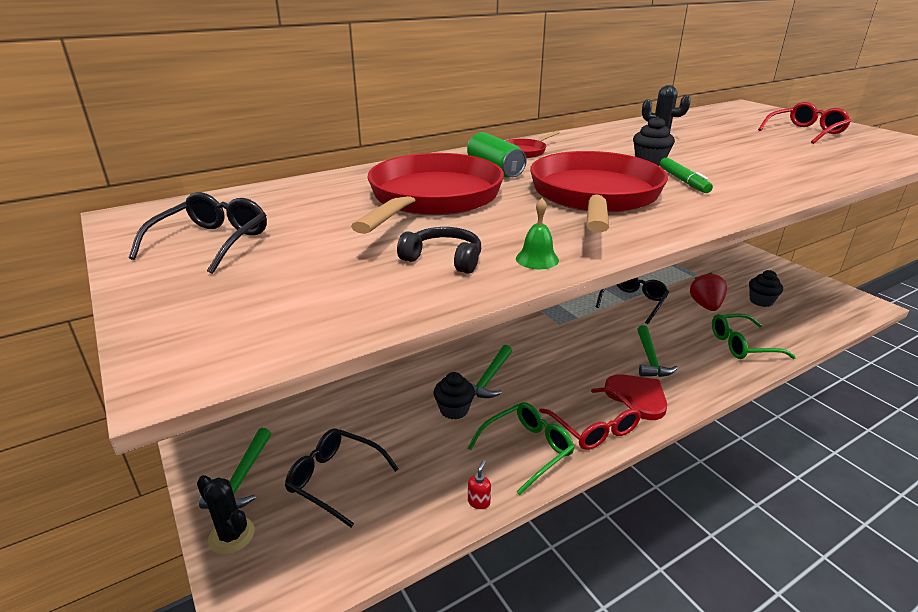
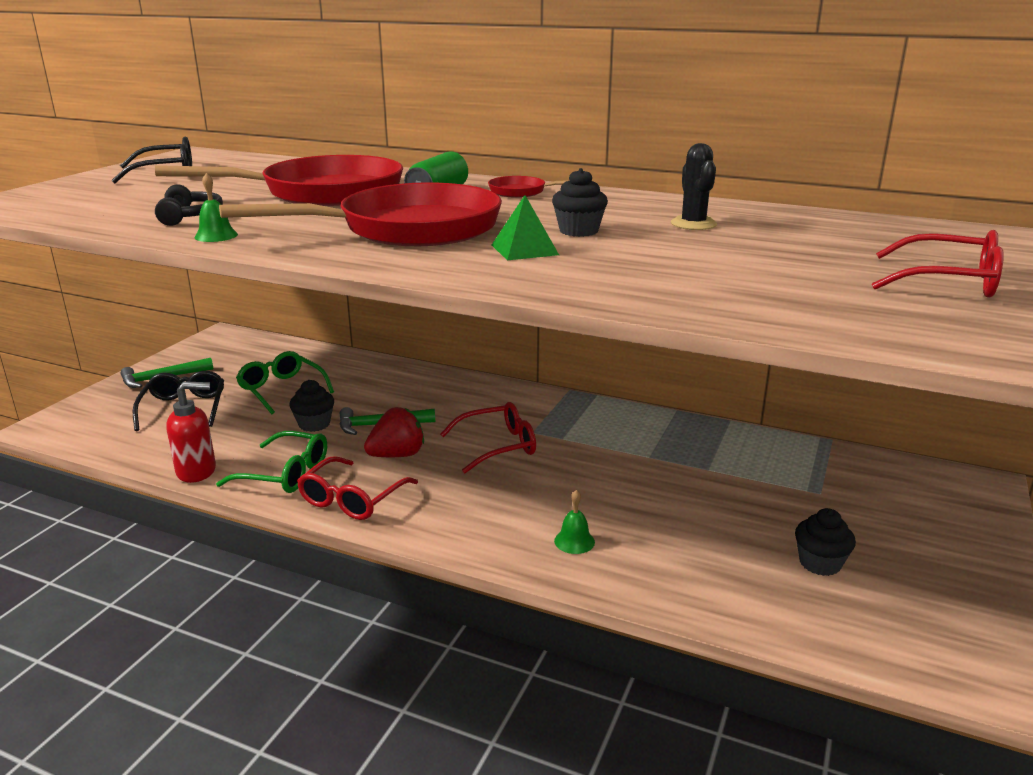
camera: 55 degrees right, 5 degrees down
black cactus [197,475,255,555] -> none
red soap dispenser [468,460,491,509] -> red soap dispenser [166,381,216,483], size x2.10
black glasses [596,278,669,324] -> none
red heart [605,374,667,420] -> none
green hammer [637,325,678,377] -> none
green marker [660,157,713,193] -> green pyramid [492,195,559,260]
red strawberry [690,272,727,311] -> red strawberry moved to [364,407,424,457]
green glasses [712,313,796,359] -> green glasses moved to [236,351,334,414]
none -> red glasses [440,402,536,473]
none -> green bell [554,490,595,554]

